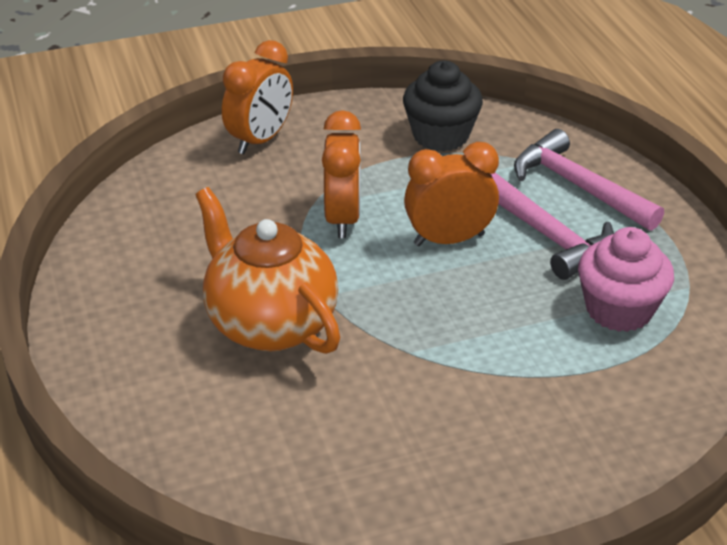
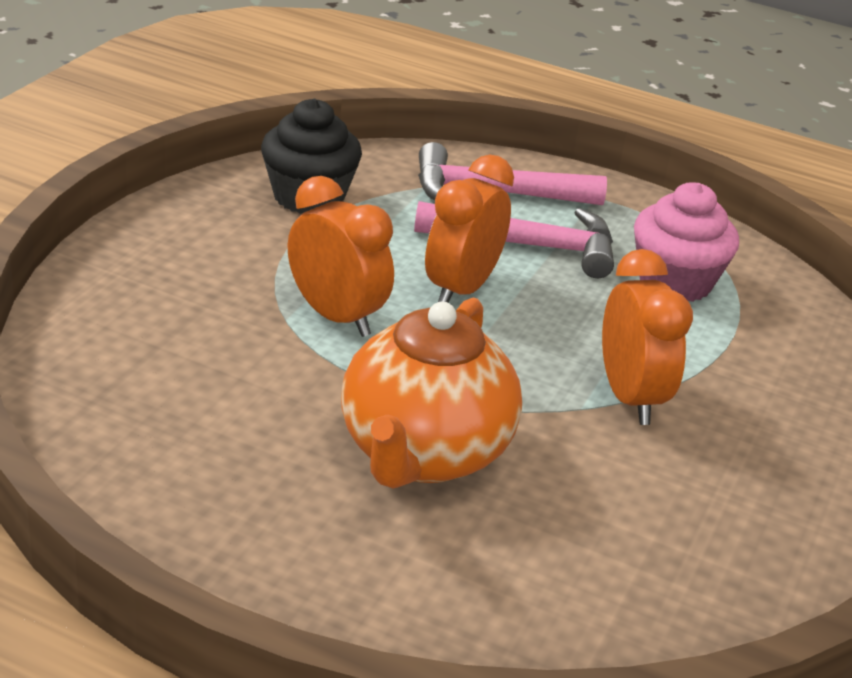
camera: 50 degrees left, 5 degrees down
orange teapot [195,187,340,354] -> orange teapot turned 75 degrees counterclockwise [341,298,522,489]
orange clock [222,40,293,154] -> orange clock moved to [602,249,693,425]

